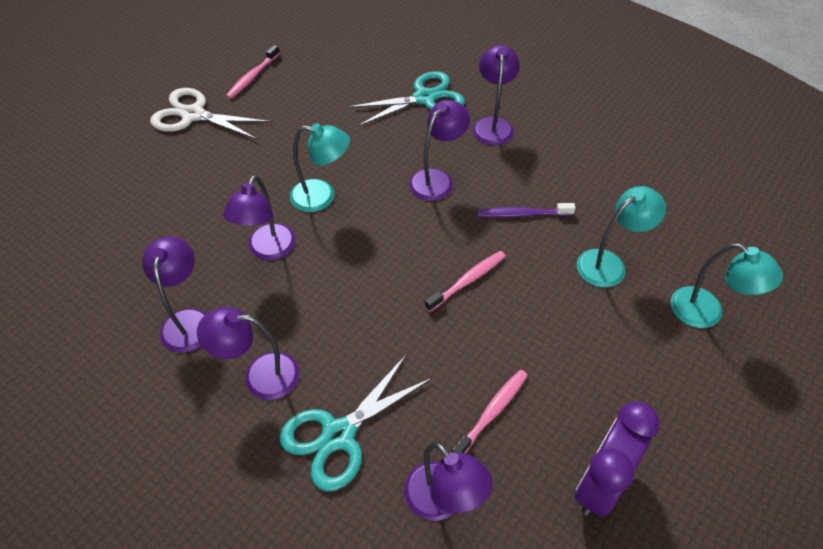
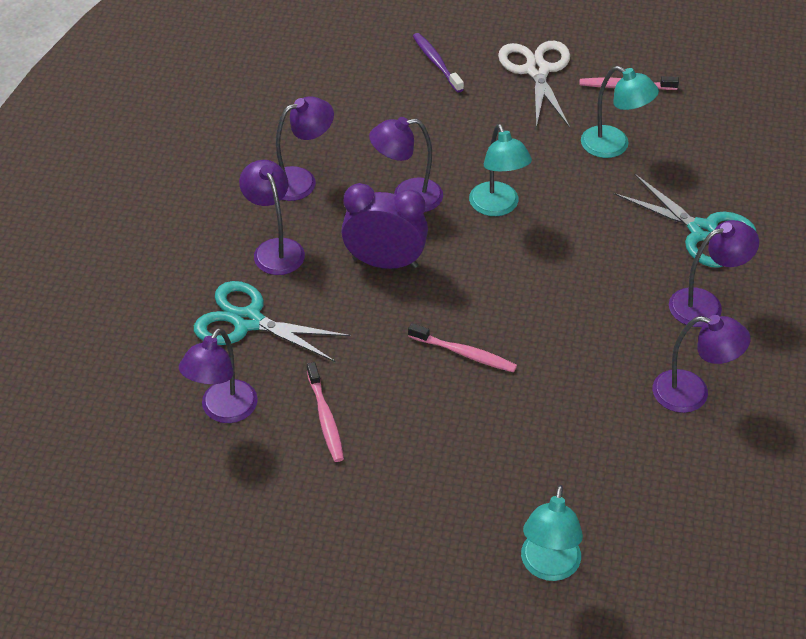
camera: 65 degrees right, 5 degrees down
purple lamp [409,100,470,201] -> purple lamp moved to [653,315,751,413]
pink toothbrush [452,370,528,453] -> pink toothbrush turned 60 degrees clockwise [307,362,344,462]
purple toothbrush [477,203,575,218] -> purple toothbrush moved to [413,33,464,93]
purple clock [575,402,659,517] -> purple clock moved to [341,183,428,269]
turquoise lamp [577,186,666,288] -> turquoise lamp moved to [581,66,659,158]

